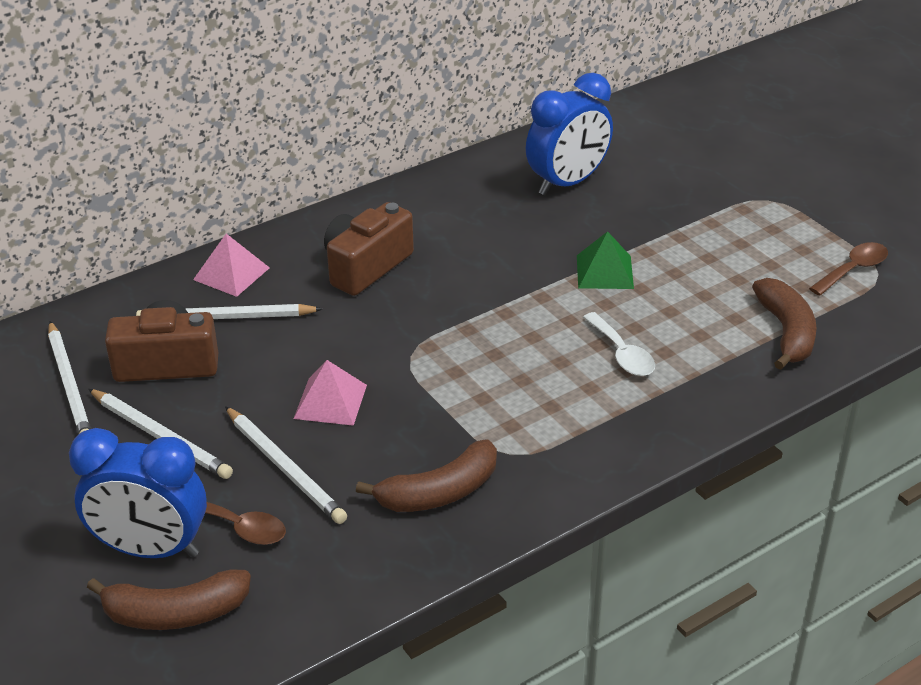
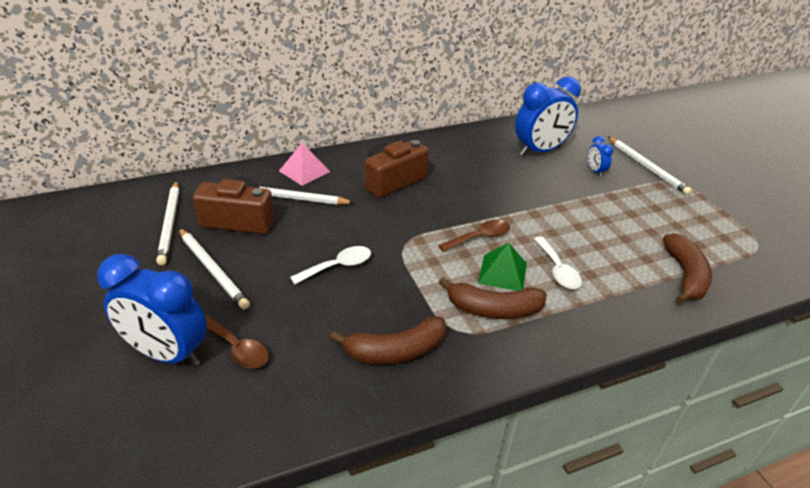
camera: 10 degrees right, 0 degrees up
brown banana [87,570,251,630] -> brown banana moved to [439,277,546,319]
white pencil [225,406,347,524] -> white pencil moved to [608,137,692,195]
pink pyramid [294,360,367,426] -> white spoon [290,246,371,284]
green pyramid [577,231,634,289] -> green pyramid moved to [478,242,527,291]
brown spoon [809,242,888,296] -> brown spoon moved to [438,220,510,252]
none -> blue clock [588,136,613,177]

